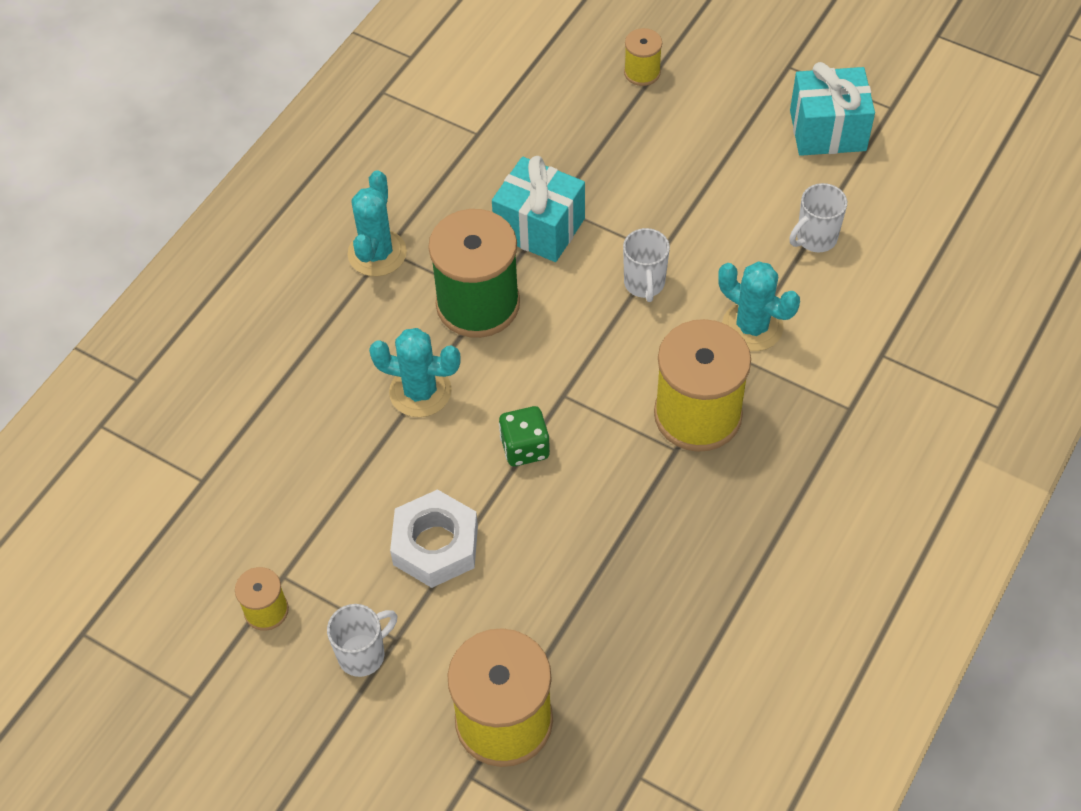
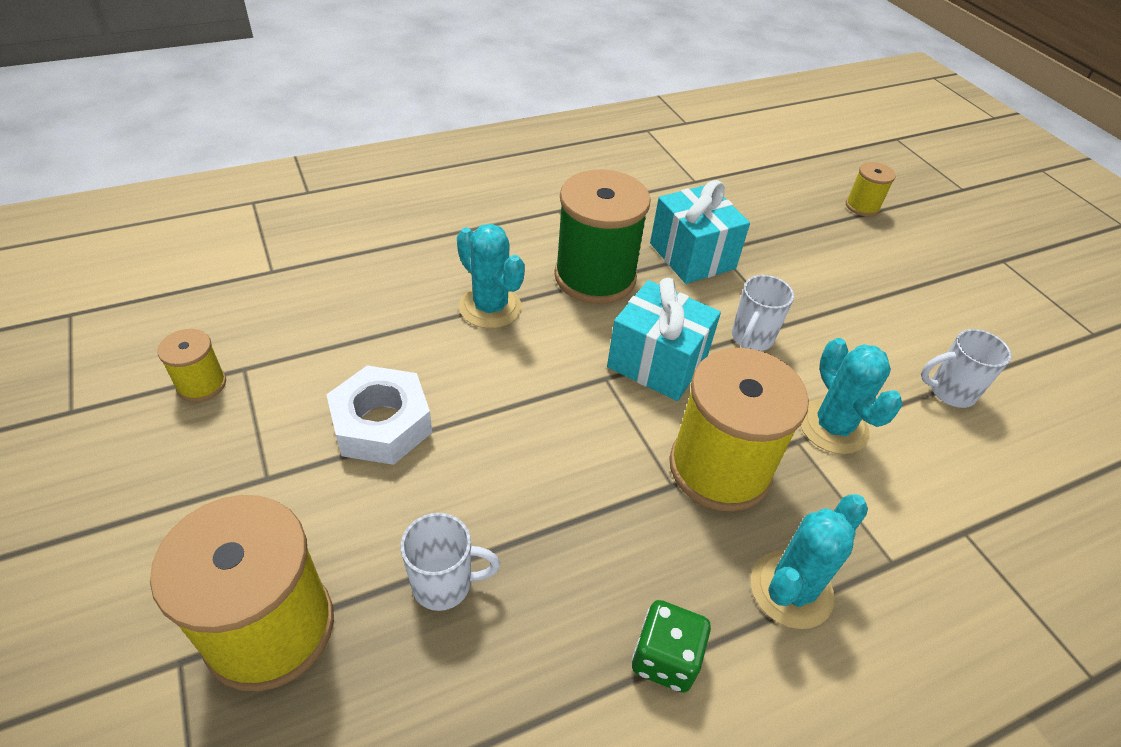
camera: 30 degrees right, 10 degrees down
white mug [327,604,397,677] -> white mug moved to [401,513,500,611]
turquoise cactus [348,170,407,276] -> turquoise cactus moved to [751,494,868,629]
green dice [499,406,550,466] -> green dice moved to [632,600,711,693]
turquoise gift [790,62,875,156] -> turquoise gift moved to [607,278,721,401]

